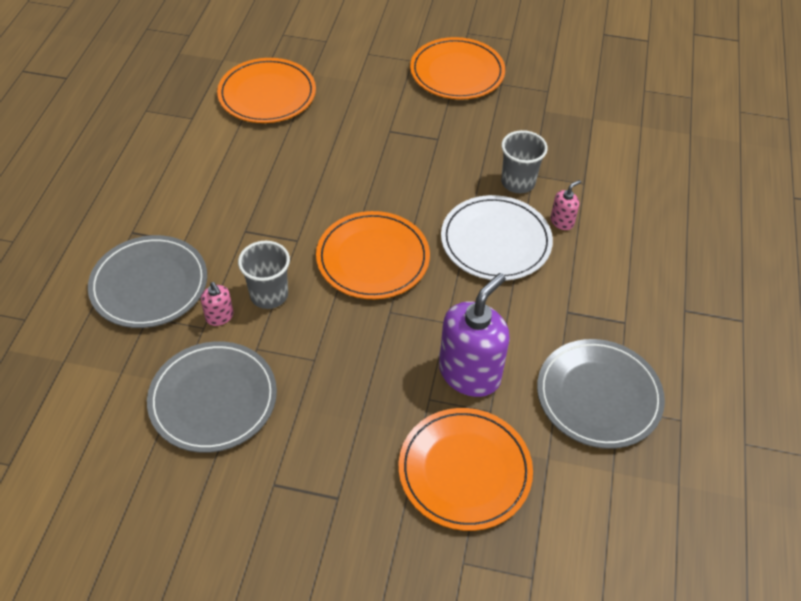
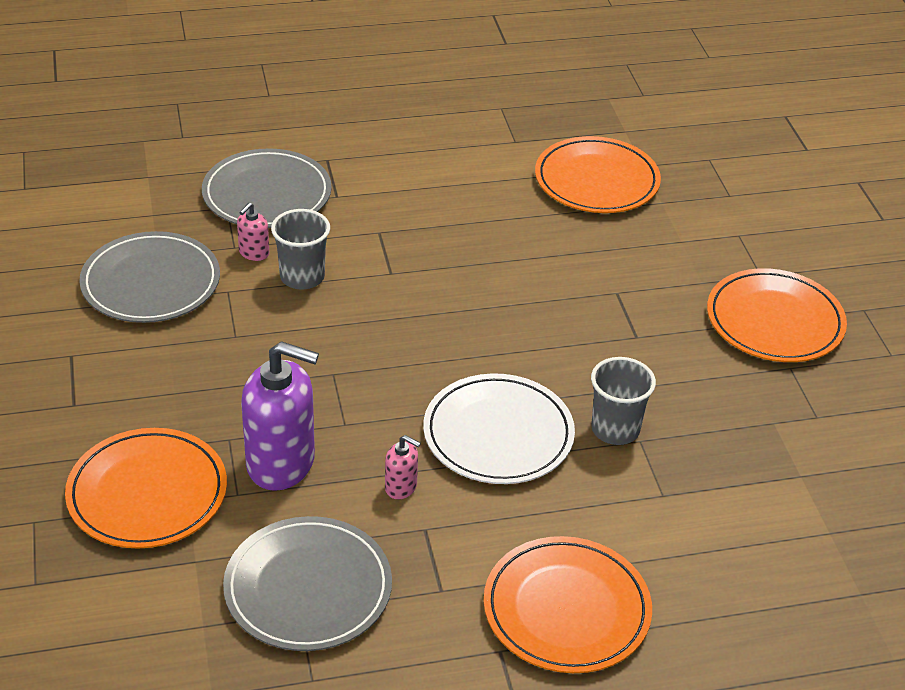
camera: 65 degrees right, 10 degrees down
orange plate [316,211,430,299] -> orange plate moved to [484,536,652,673]
pink soap dispenser [550,180,581,230] -> pink soap dispenser moved to [385,435,421,499]

